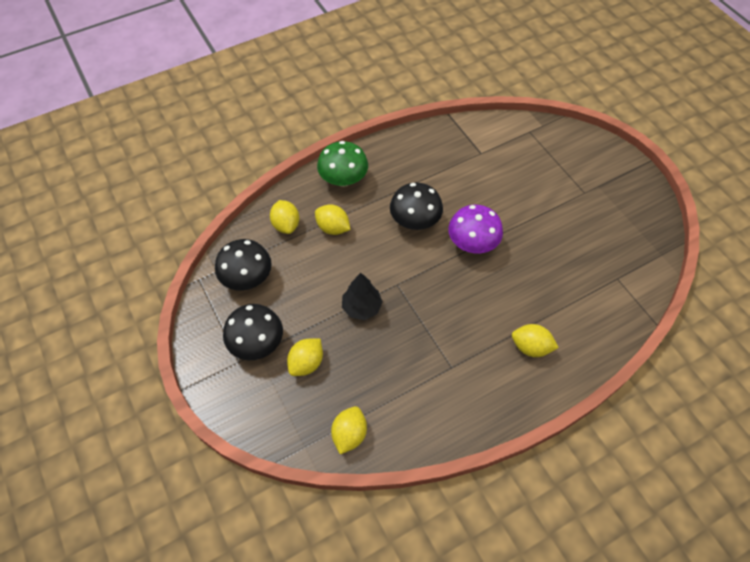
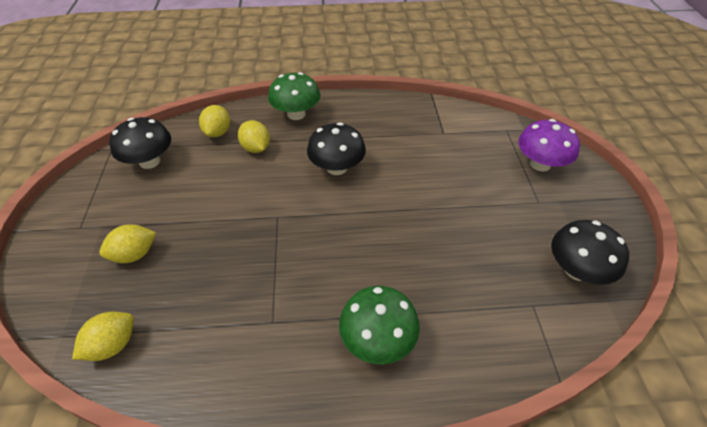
camera: 25 degrees right, 10 degrees down
black mushroom [223,304,283,360] -> black mushroom moved to [551,220,629,285]
black tree [342,273,383,320] -> none
purple mushroom [448,205,503,253] -> purple mushroom moved to [518,119,580,171]
yellow lemon [512,324,559,357] -> green mushroom [339,286,420,364]

